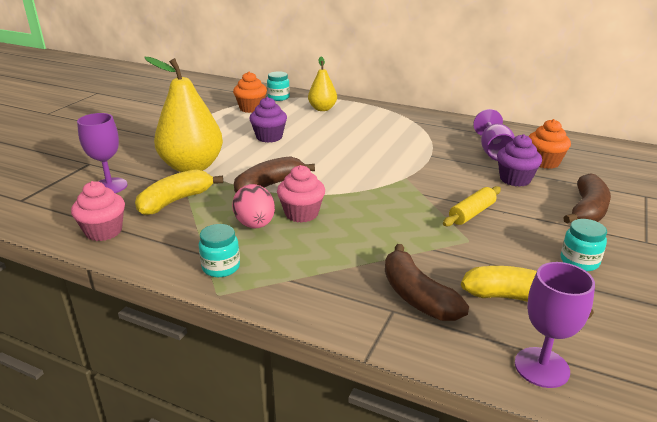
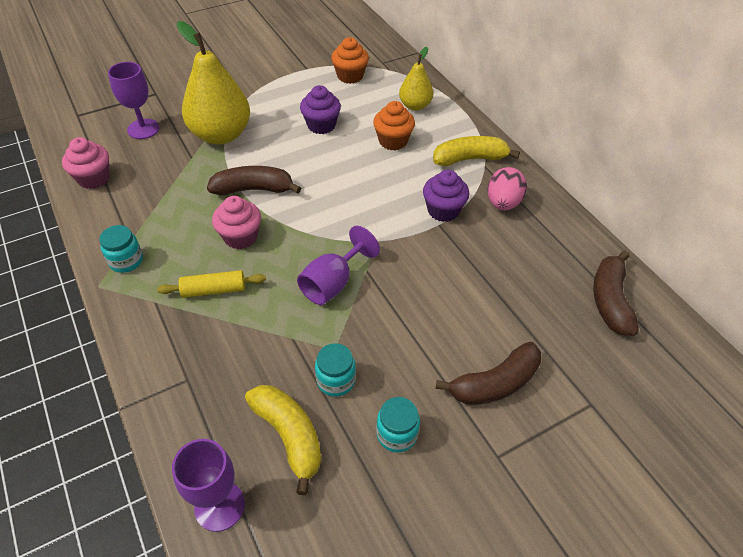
camera: 35 degrees right, 20 degrees up
yellow banana [135,169,223,215] -> yellow banana moved to [433,136,520,166]
pink egg [232,184,275,228] -> pink egg moved to [488,167,527,210]
turquoise jar [267,71,290,101] -> turquoise jar moved to [315,343,356,397]
brown banana [385,244,469,321] -> brown banana moved to [593,251,639,336]
yellow rolling pin [443,186,501,226] -> yellow rolling pin moved to [157,270,266,298]
purple goblet [473,109,515,161] -> purple goblet moved to [297,226,380,305]
purple cupcake [497,134,542,187] -> purple cupcake moved to [423,170,469,222]
orange cupcake [529,119,571,169] -> orange cupcake moved to [373,101,415,150]

